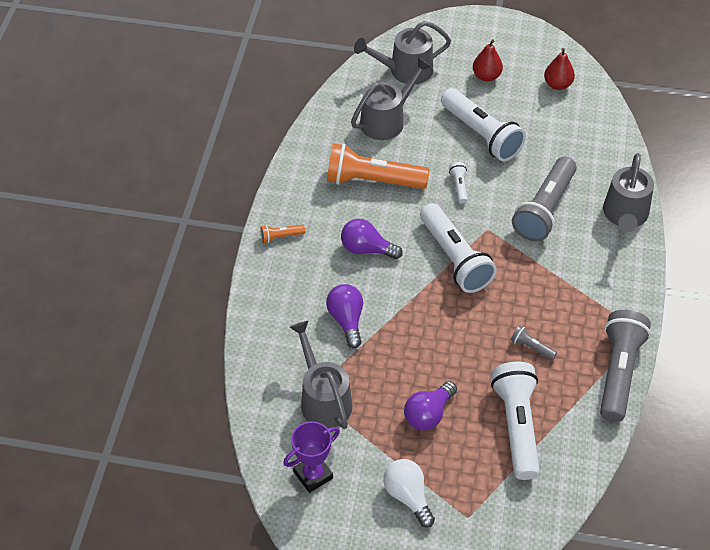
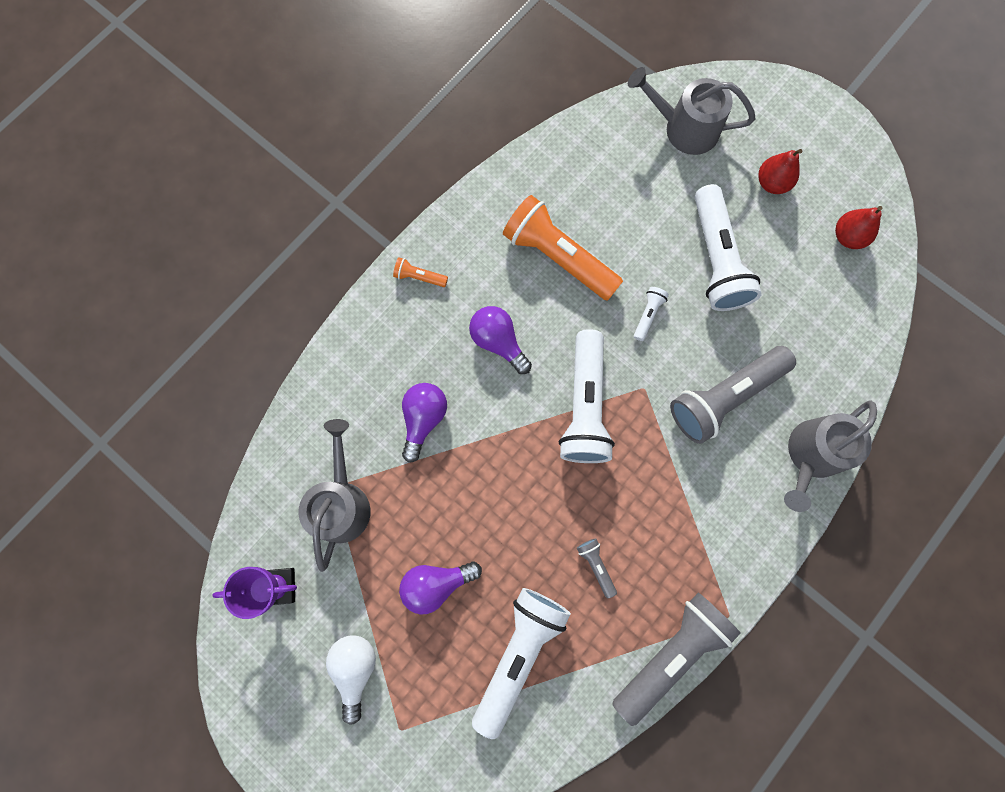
camera: 30 degrees right, 25 degrees up
grey watering can [351,57,431,140] -> none

